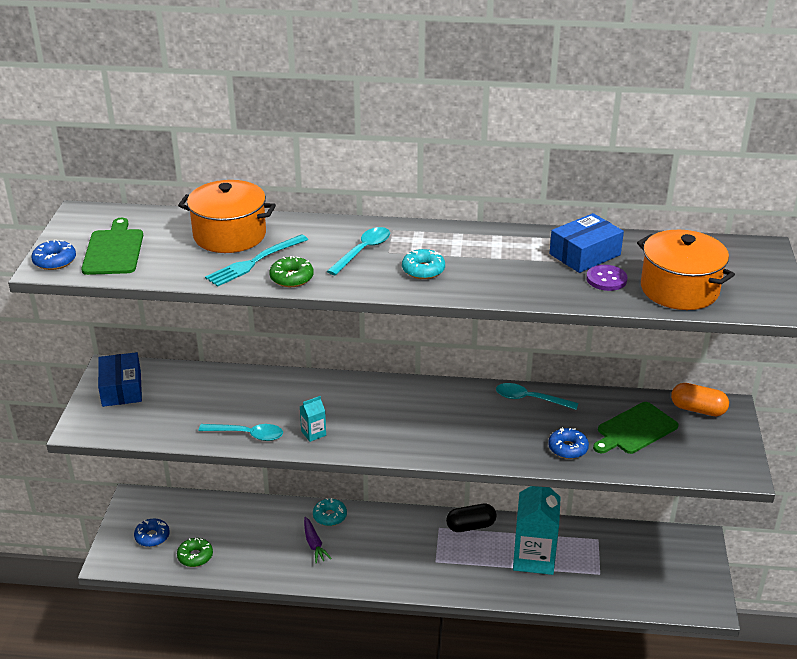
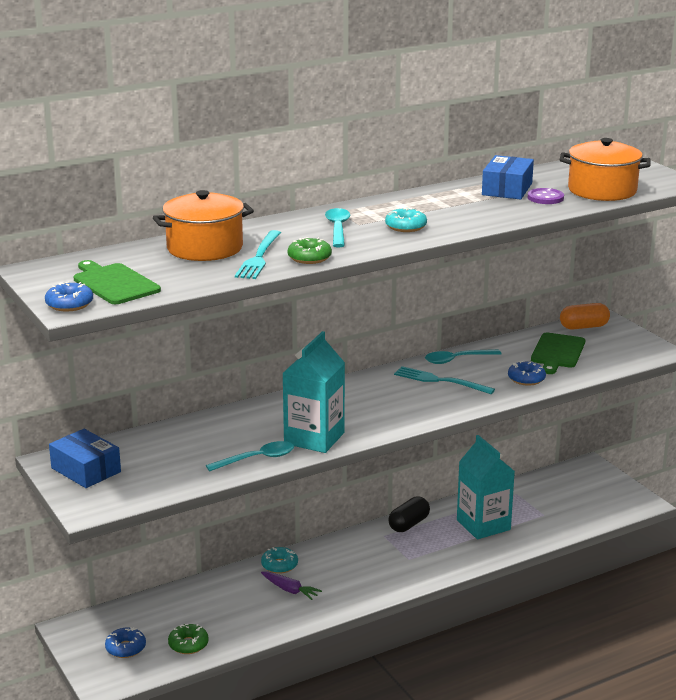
camera: 35 degrees left, 10 degrees down
turquoise carton [300,396,326,442] -> turquoise carton [282,331,345,453], size x2.35
none -> turquoise fork [394,366,495,394]

